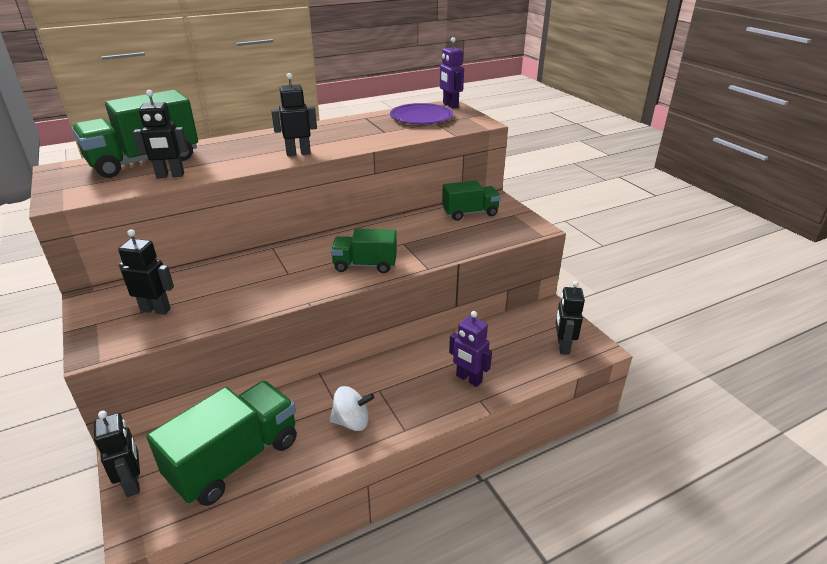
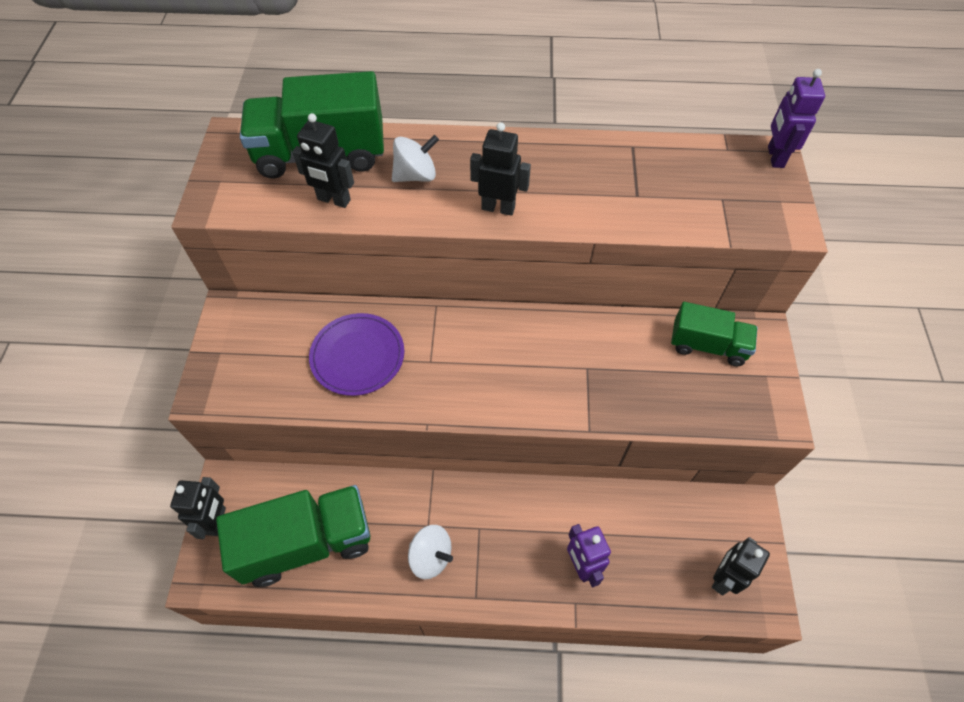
camera: 30 degrees right, 25 degrees up
black robot [118,229,174,315] -> none
green truck [331,228,397,273] -> none
purple plate [390,103,453,124] -> purple plate moved to [309,313,404,396]
none -> white spinning top [392,135,439,182]

